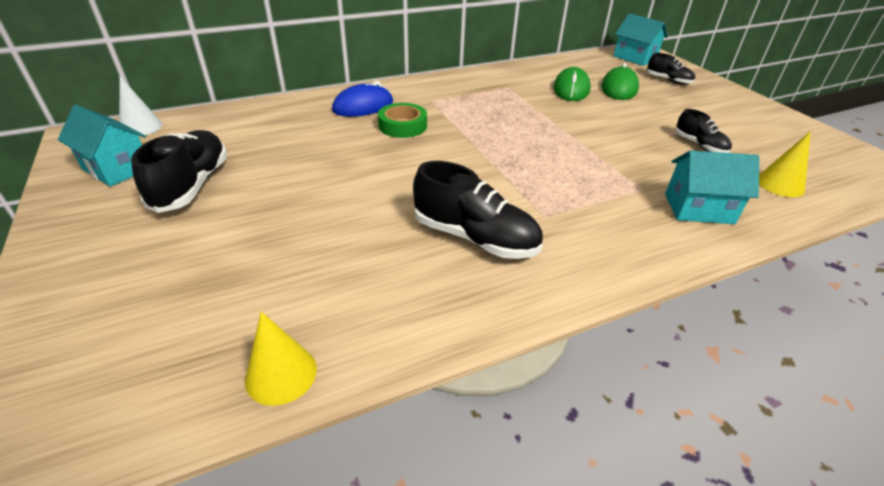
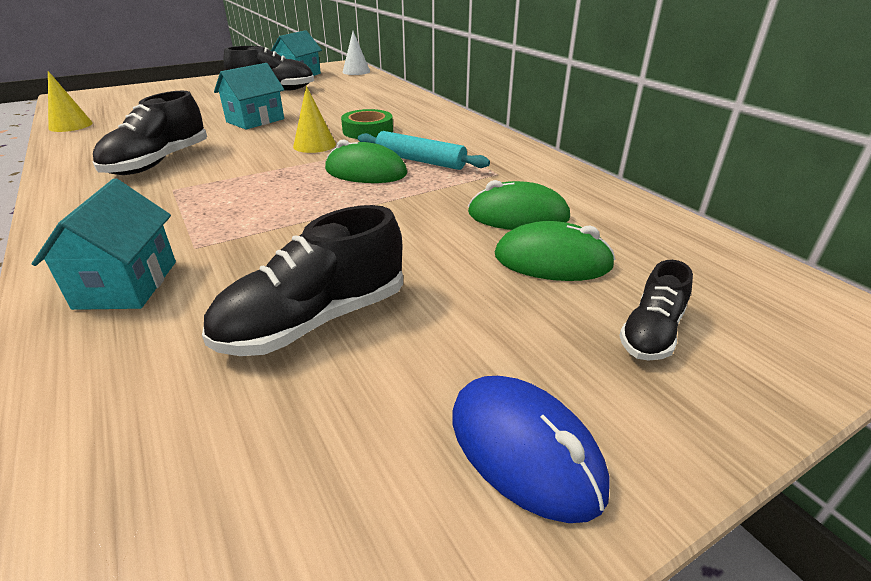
camera: 85 degrees right, 5 degrees down
blue mouse [332,81,393,117] -> blue mouse moved to [452,376,610,523]
turquoise house [613,13,668,66] -> turquoise house moved to [214,63,284,130]
black shoe [675,109,732,153] -> black shoe [202,205,403,356], size x1.74
yellow cone [759,131,811,197] -> yellow cone moved to [293,86,336,153]
none -> green mouse [325,139,407,183]
none -> turquoise rolling pin [358,131,490,170]

